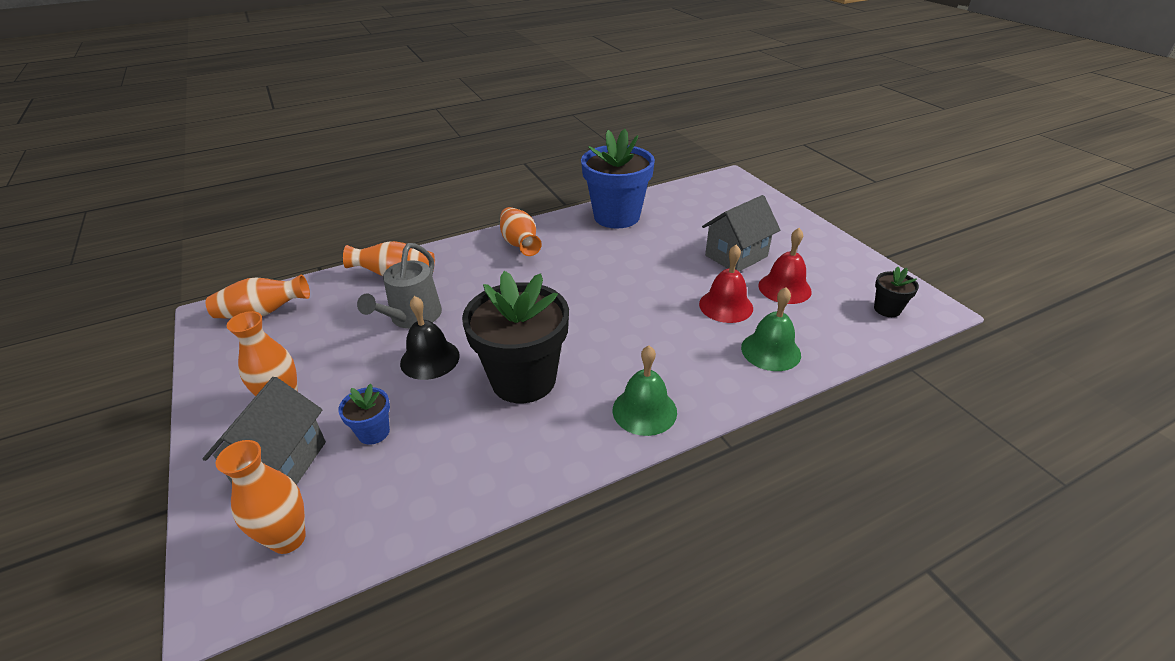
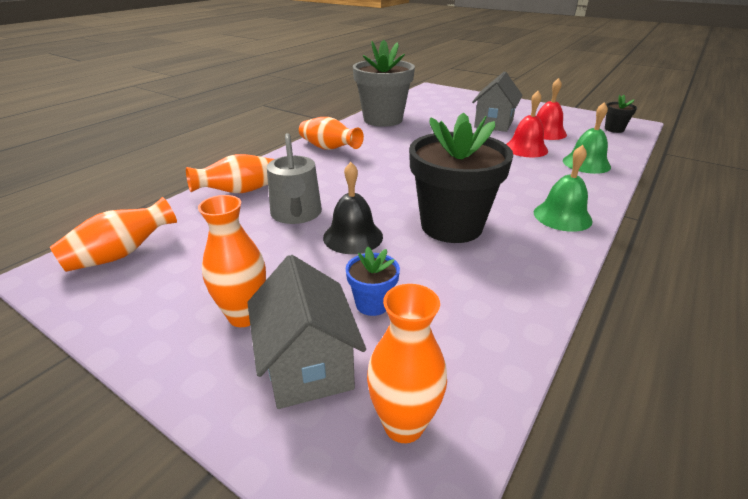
camera: 30 degrees left, 5 degrees down
blue flower pot [581,129,655,229] -> grey flower pot [353,40,415,127]

